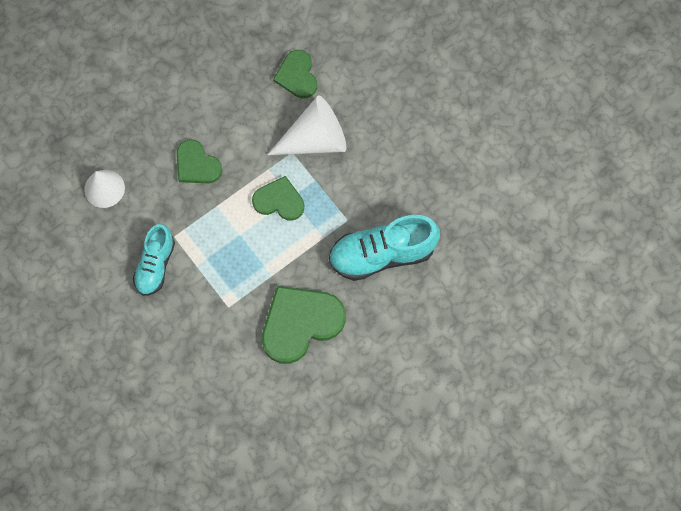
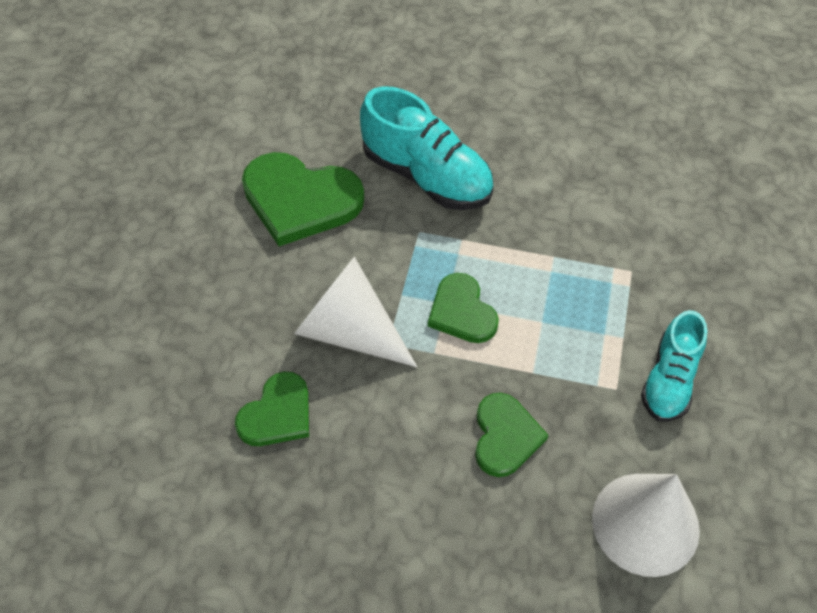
camera: 130 degrees left, 15 degrees down
white cone [84,170,125,208] -> white cone [592,474,700,577], size x1.52
turquoise shoe [133,224,175,296] -> turquoise shoe turned 135 degrees clockwise [641,310,707,422]
green heart [262,286,346,364] -> green heart moved to [242,152,364,246]

